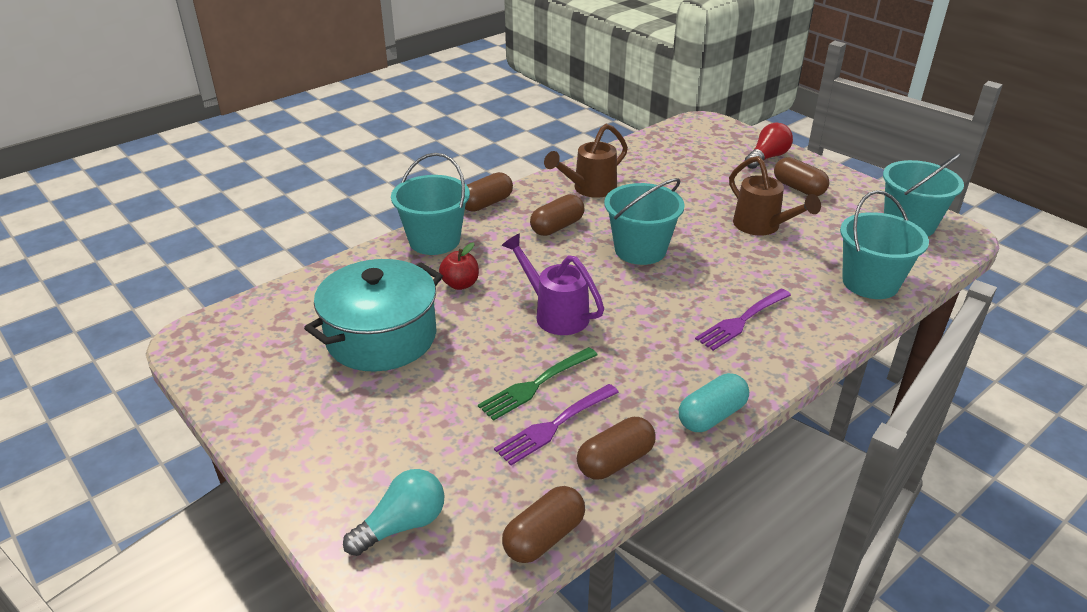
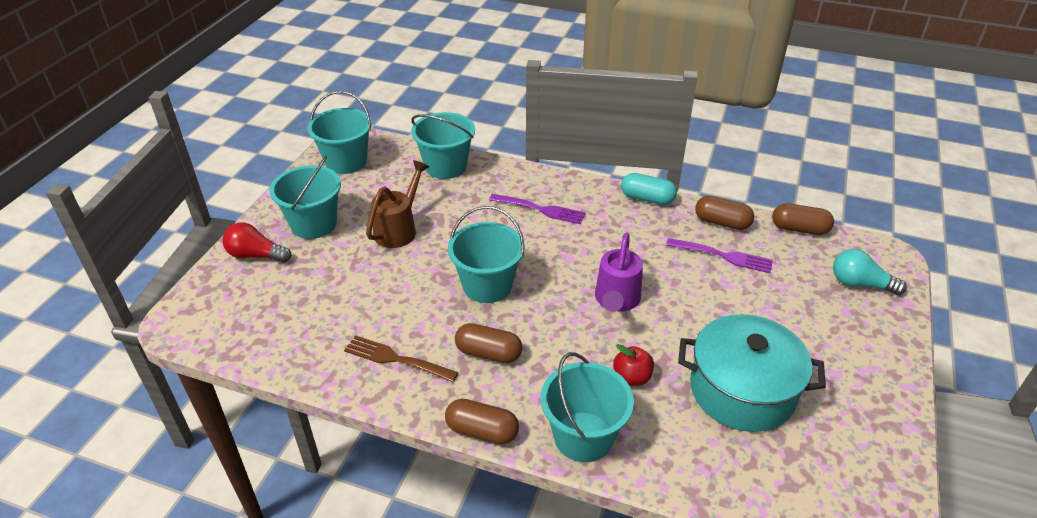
camera: 120 degrees left, 5 degrees up
green fork [478,347,597,421] -> none
brown watering can [544,124,628,198] -> brown fork [344,335,459,382]
brown capsule [774,157,829,196] -> turquoise bucket [269,156,341,239]

